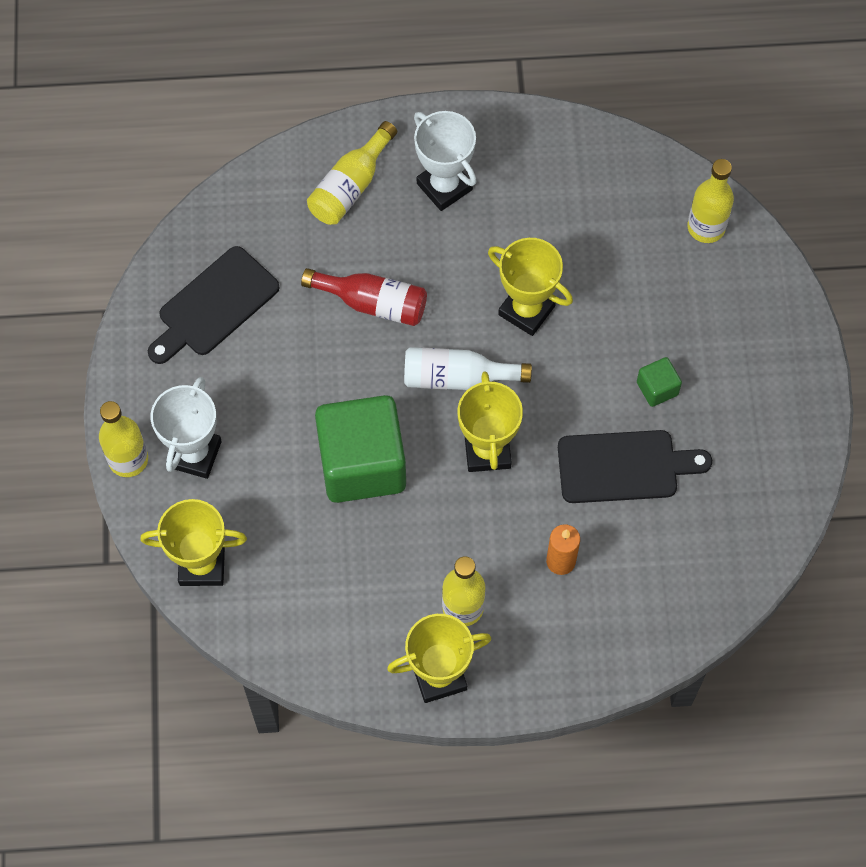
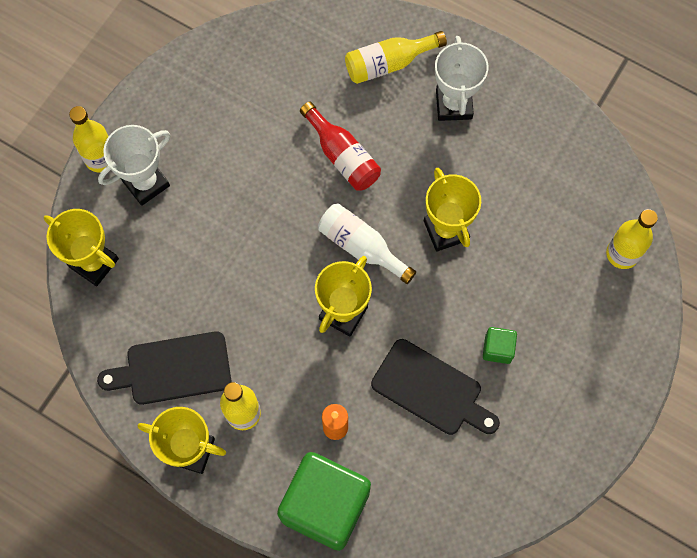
camera: 35 degrees right, 5 degrees up
black cutting board [148,246,280,364] -> black cutting board moved to [97,331,231,405]
green cube [315,395,406,503] -> green cube moved to [277,452,371,551]

